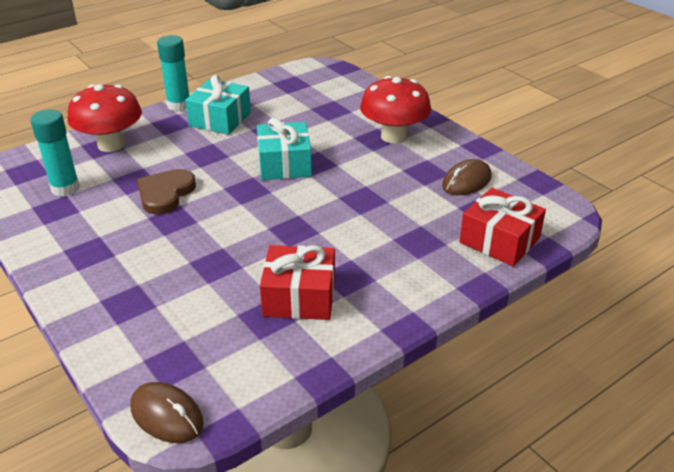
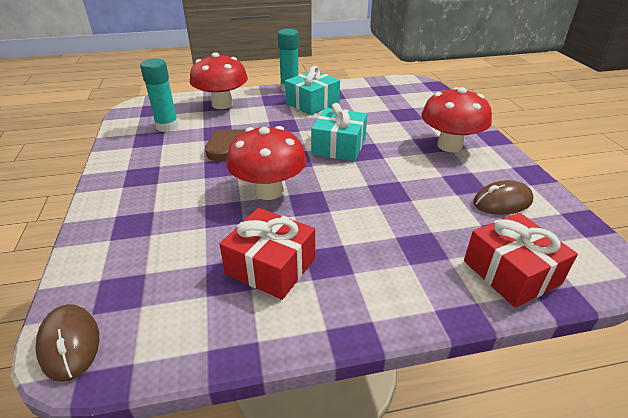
camera: 25 degrees right, 0 degrees up
none -> red mushroom [226,126,306,200]

